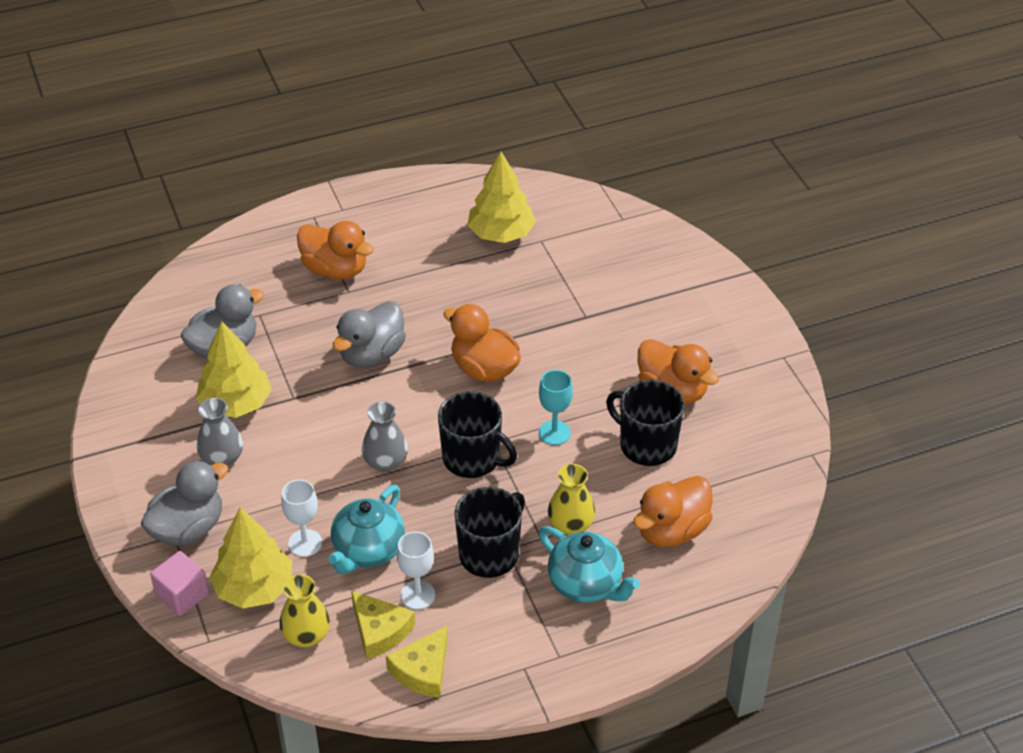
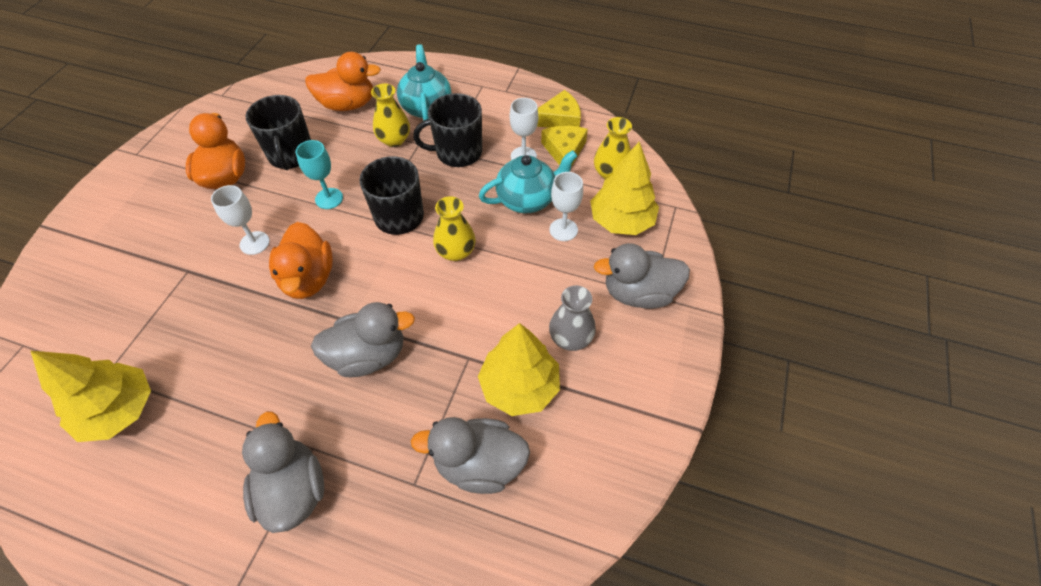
camera: 140 degrees left, 10 degrees up
pink cube [150,551,209,616] -> none
orange duck [297,221,374,280] -> grey duck [242,412,324,533]
grey vase [362,401,408,472] -> yellow vase [433,196,476,261]
none -> white goblet [211,185,270,255]

